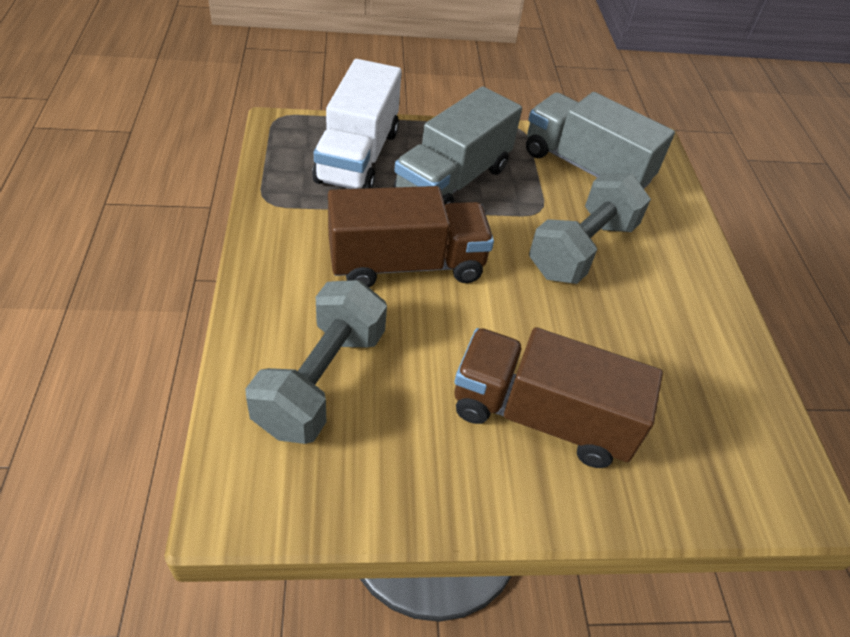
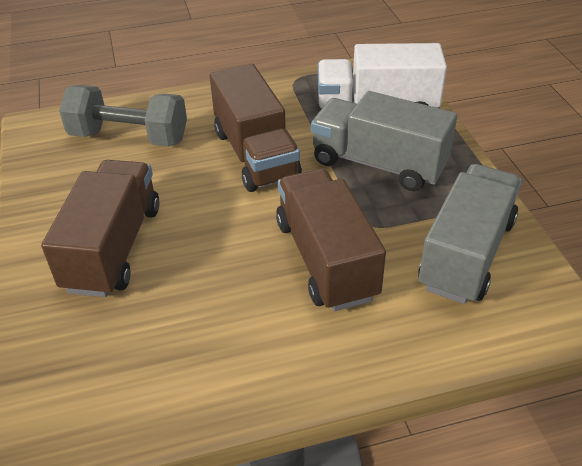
camera: 85 degrees right, 5 degrees down
grey dumbbell [529,173,651,284] -> brown truck [276,169,386,311]

